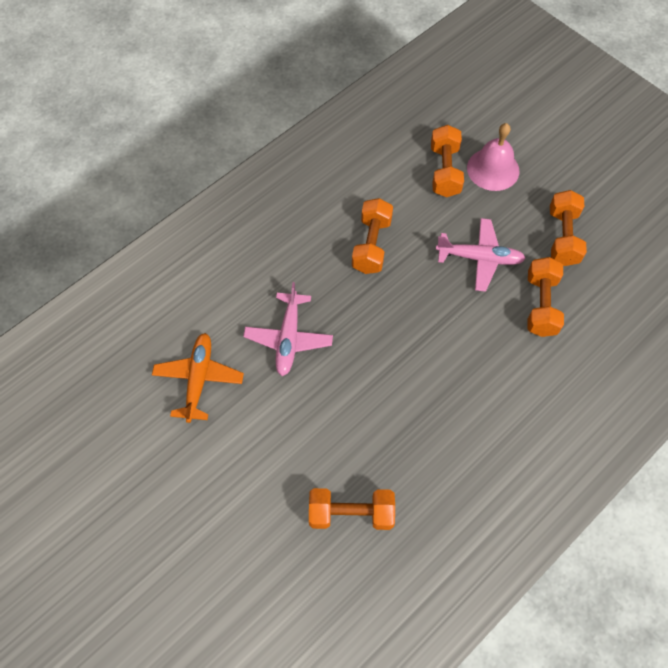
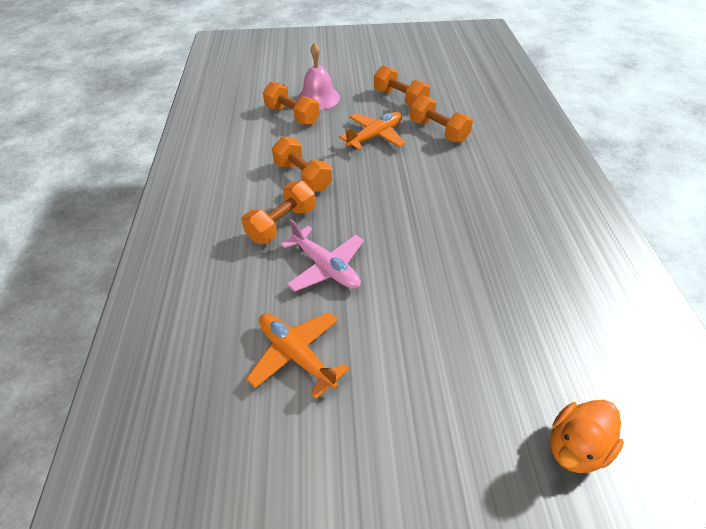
camera: 50 degrees left, 15 degrees down
orange dumbbell [309,488,395,530] -> orange dumbbell moved to [242,181,316,244]
pink plane [436,218,526,292] -> orange plane [339,112,405,150]
none -> orange duck [550,400,624,473]

